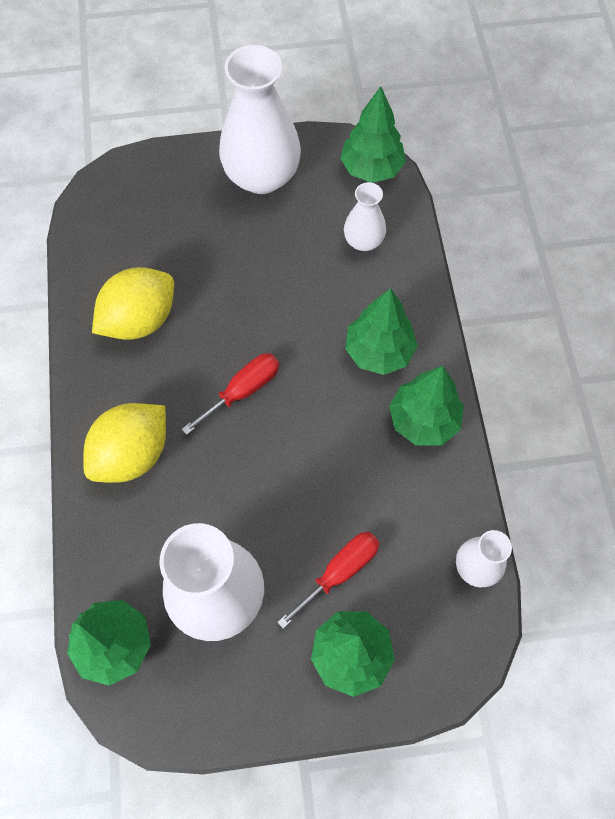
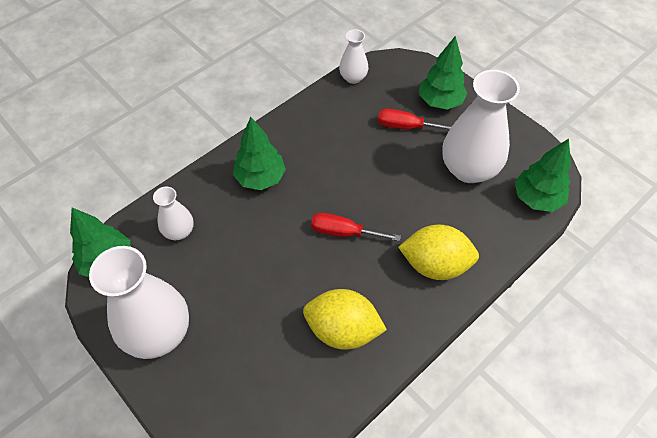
camera: 125 degrees left, 10 degrees down
green tree [389,366,464,446] -> none

